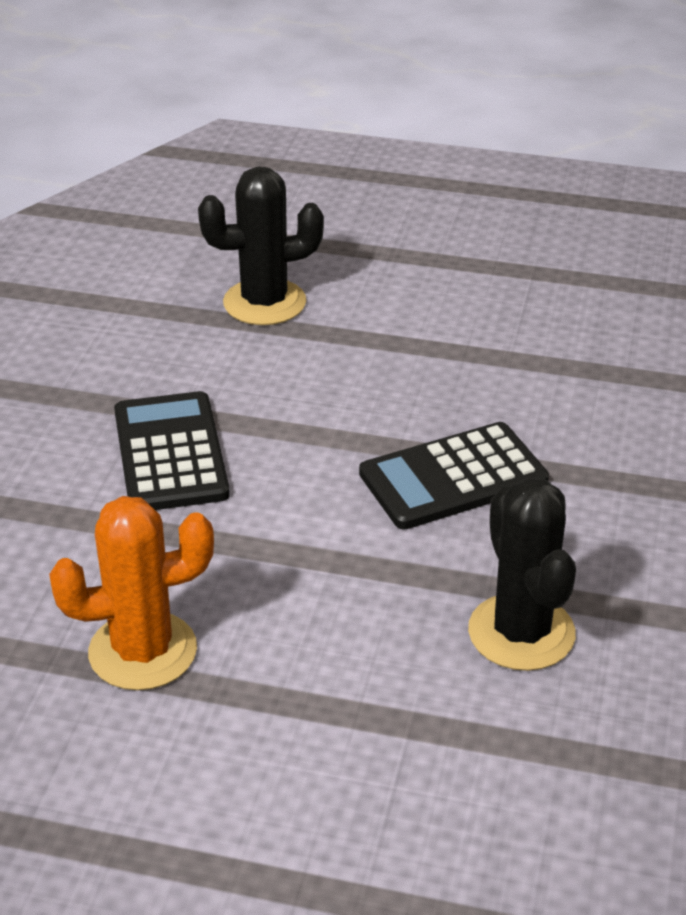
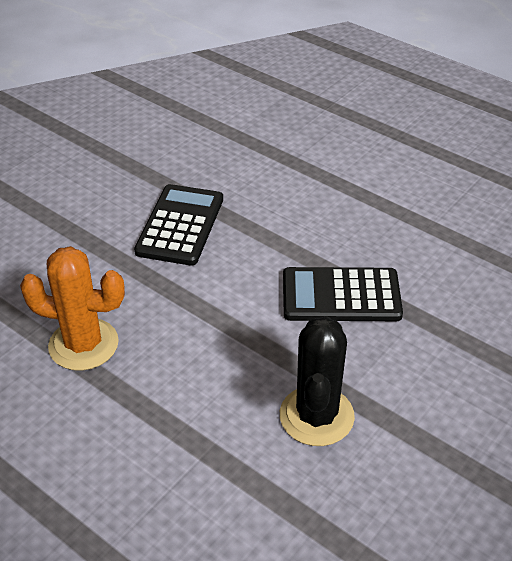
camera: 25 degrees right, 5 degrees up
black cactus [198,166,324,325] -> none

